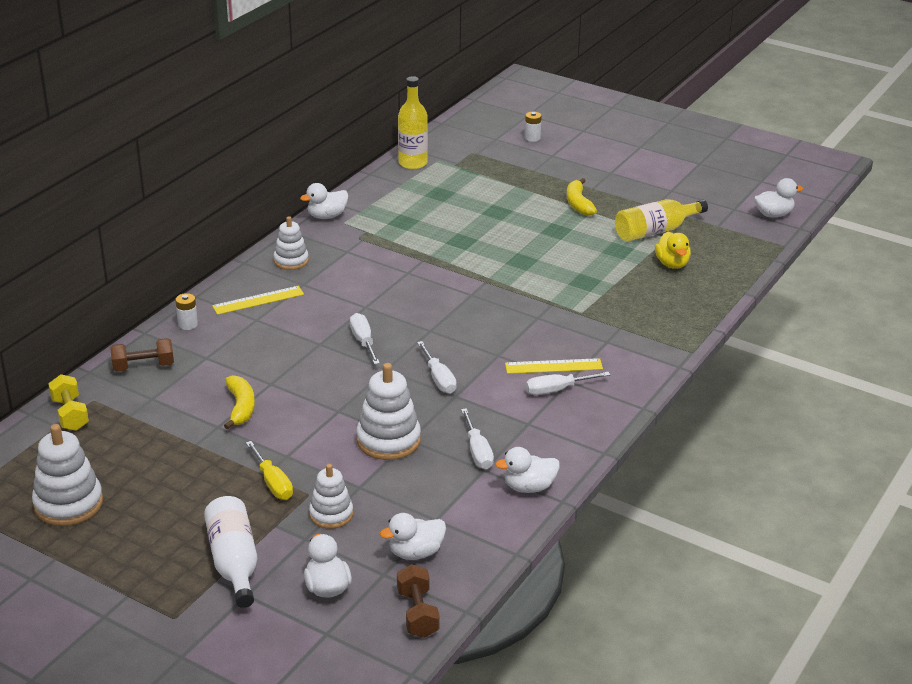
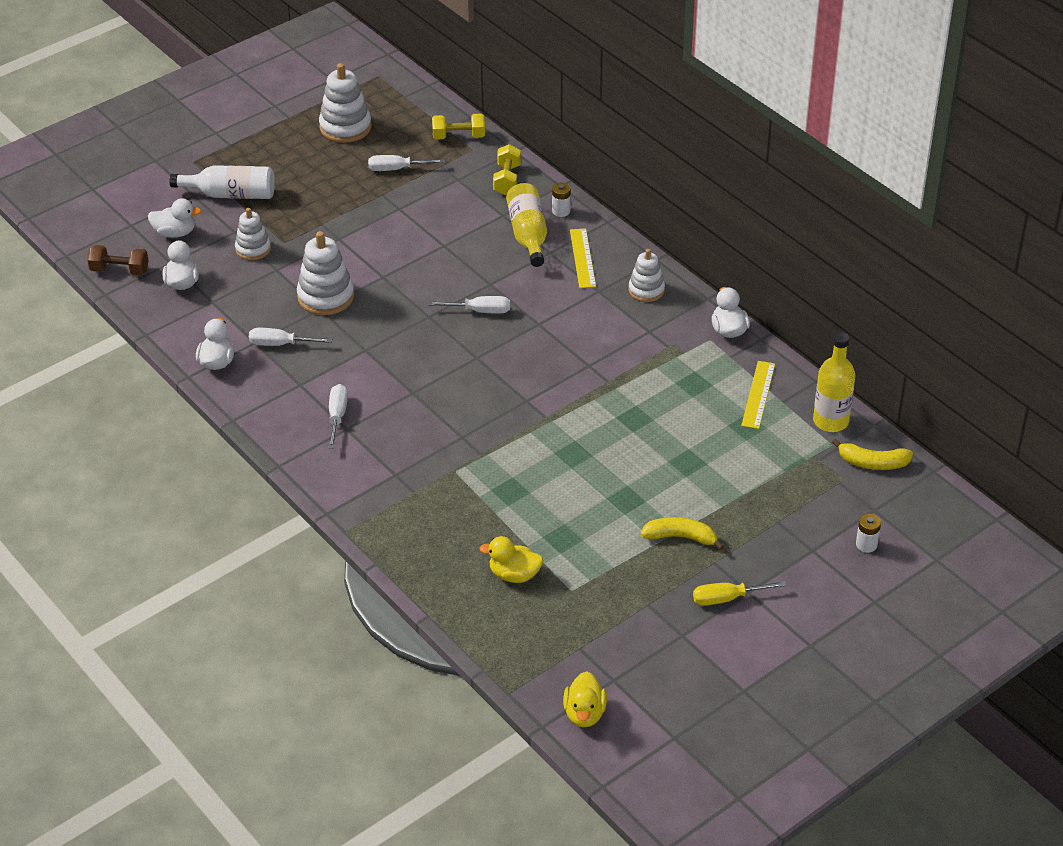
camera: 110 degrees right, 10 degrees up
brown dumbbell [110,338,174,372] -> yellow dumbbell [493,144,521,195]
yellow banana [224,375,255,429] -> yellow banana moved to [832,439,913,470]
yellow screwdriver [246,441,293,500] -> yellow screwdriver moved to [693,581,786,606]
white screwdriver [417,341,457,394] -> white screwdriver moved to [368,155,445,171]
yellow ruler [505,358,603,374] -> yellow ruler moved to [741,361,775,429]
yellow bottle [615,199,708,241] -> yellow bottle moved to [506,183,547,267]
white duck [754,178,803,217] -> yellow duck [563,671,607,727]

